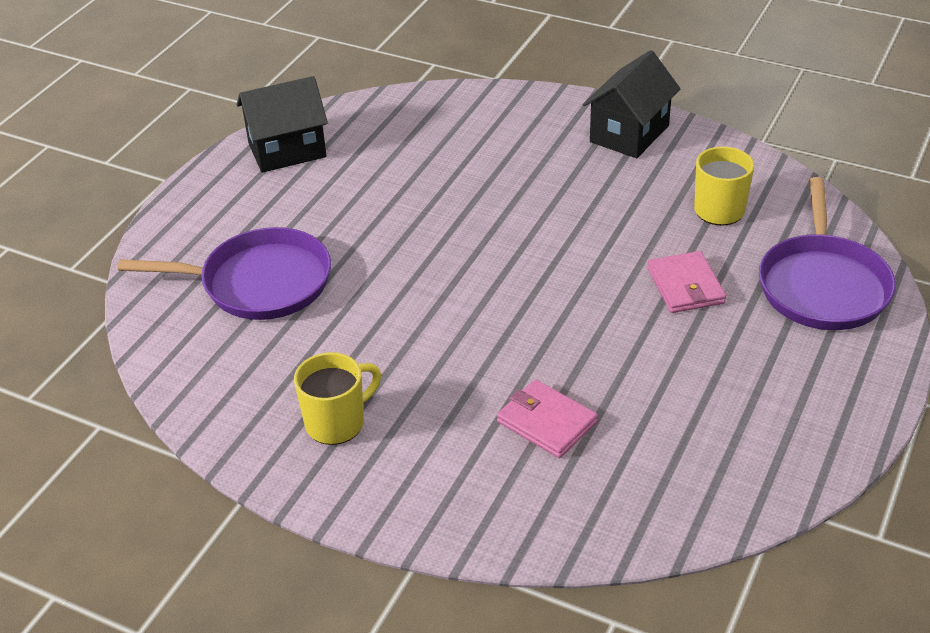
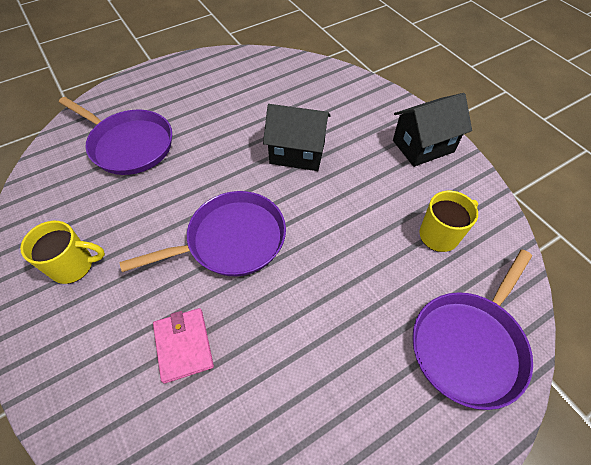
camera: 30 degrees right, 15 degrees up
black house [237,76,328,173] -> black house moved to [263,104,331,171]
pink wallet [648,251,726,313] -> none
none -> purple pan [120,191,286,276]

